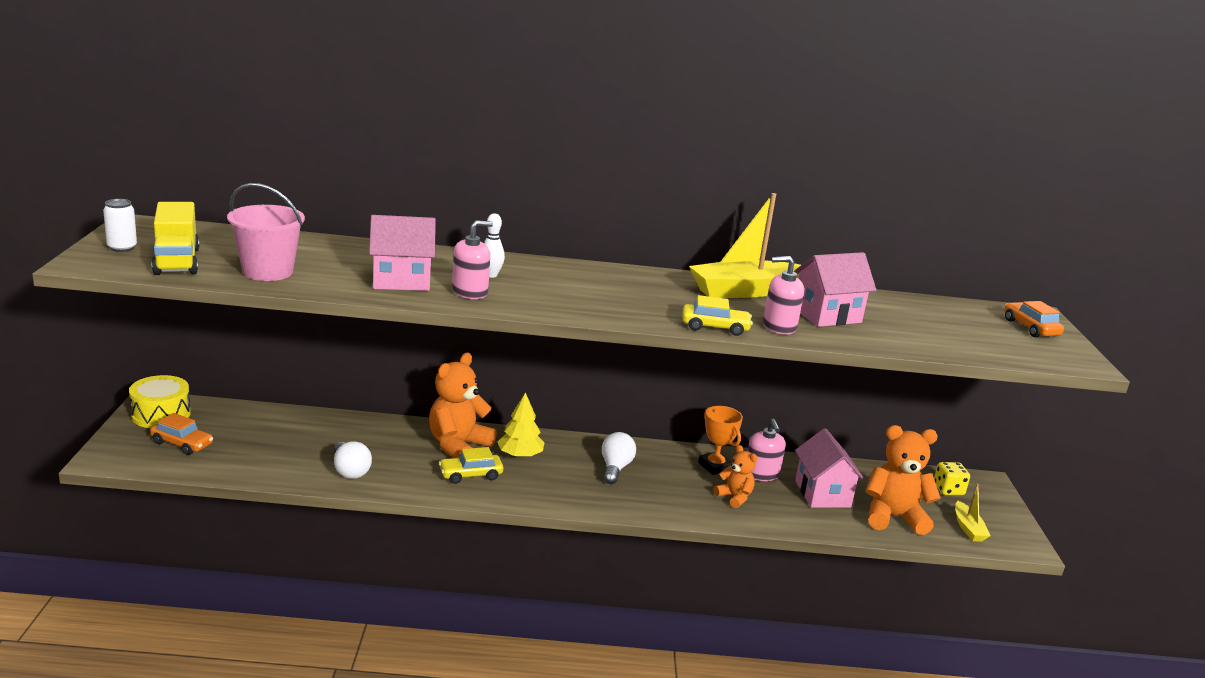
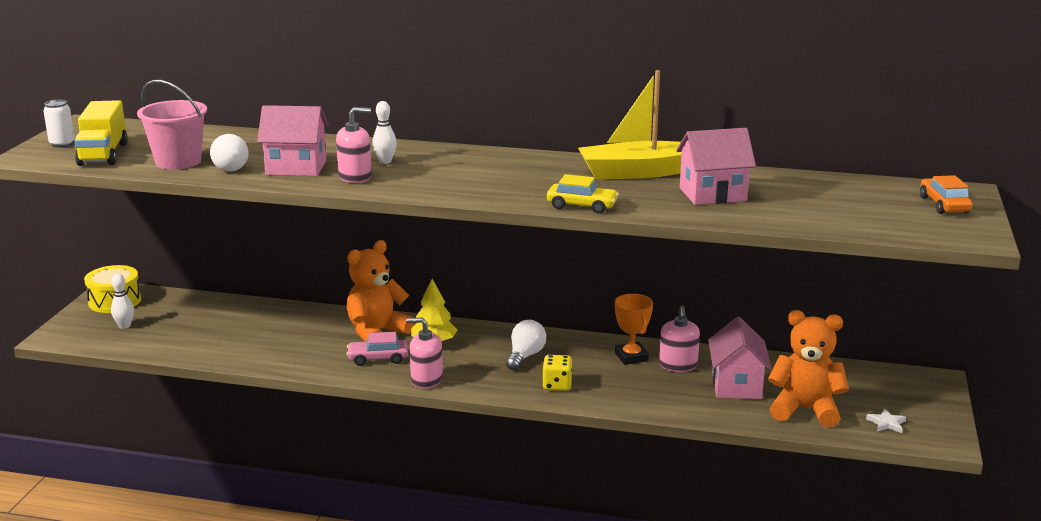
camera: 15 degrees right, 0 degrees up
orange car [150,413,213,455] -> white bowling pin [111,274,134,329]
white light bulb [334,441,372,479] -> white light bulb moved to [210,134,248,171]
yellow car [439,447,503,484] -> pink car [347,332,408,366]
orange teddy bear [714,445,757,508] -> none
pink soap dispenser [763,256,804,335] -> pink soap dispenser moved to [406,317,443,388]
yellow dice [934,462,970,495] -> yellow dice moved to [542,355,572,391]
yellow boat [955,484,991,542] -> white star [866,408,906,433]

